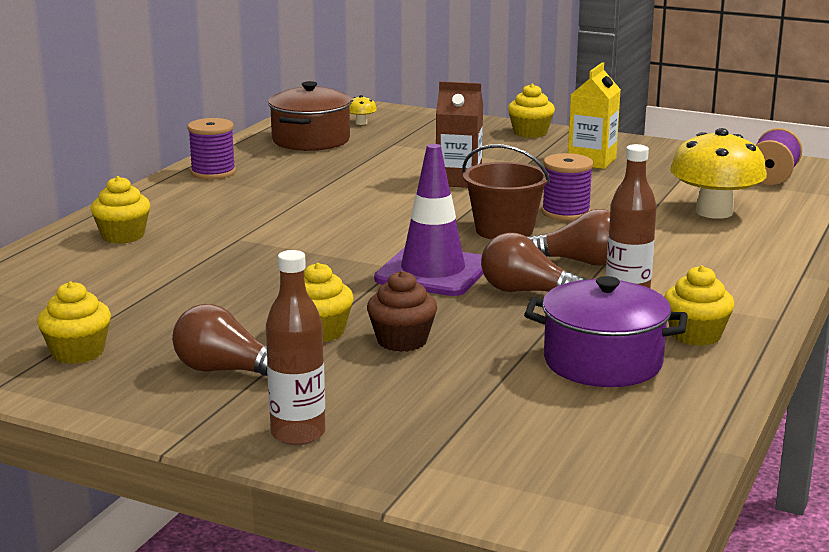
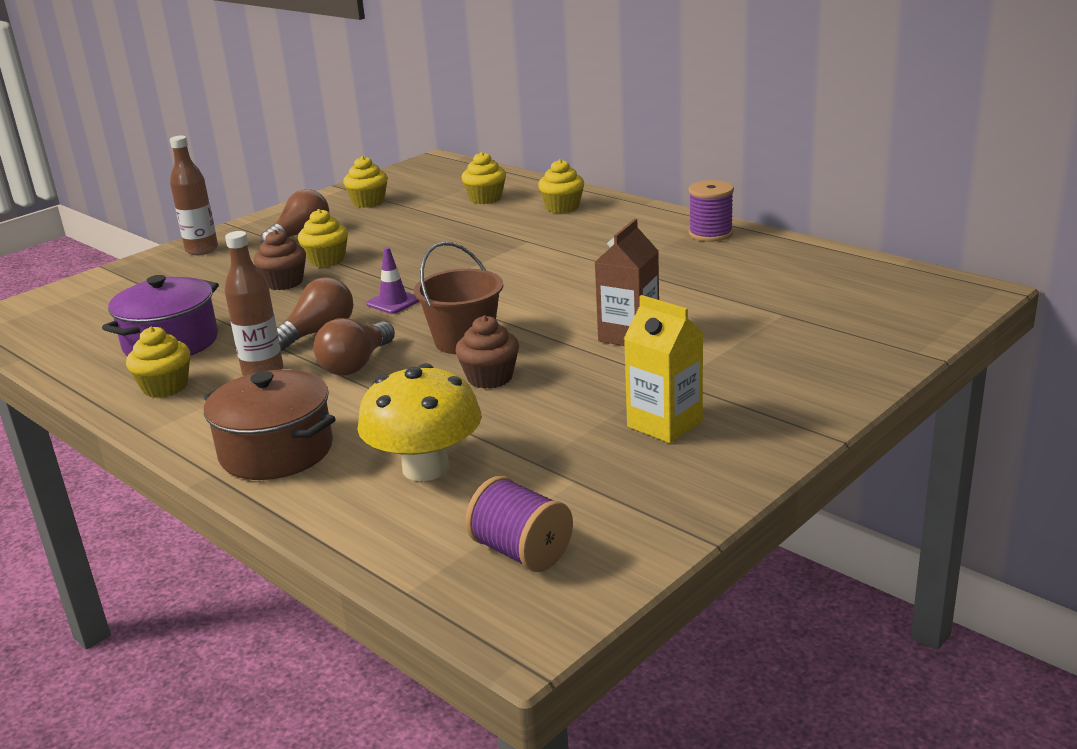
camera: 110 degrees right, 5 degrees up
brown pot [268,81,352,151] -> brown pot moved to [204,369,336,480]
yellow mushroom [350,95,377,125] -> none
purple traffic cone [374,144,483,296] -> purple traffic cone [366,247,420,314], size x0.50
yellow cupcake [508,84,555,138] -> yellow cupcake moved to [461,152,506,204]
purple spool [542,153,593,221] -> brown cupcake [456,316,519,389]

